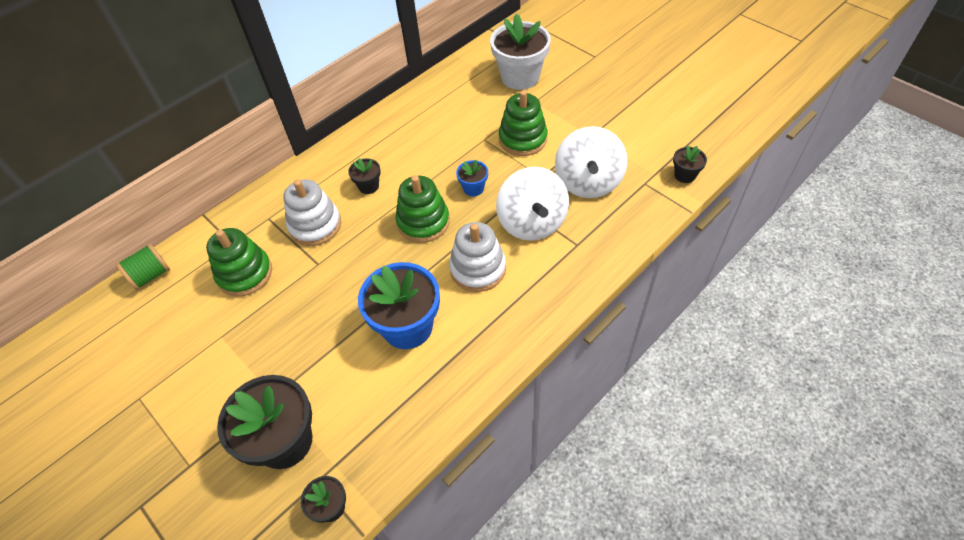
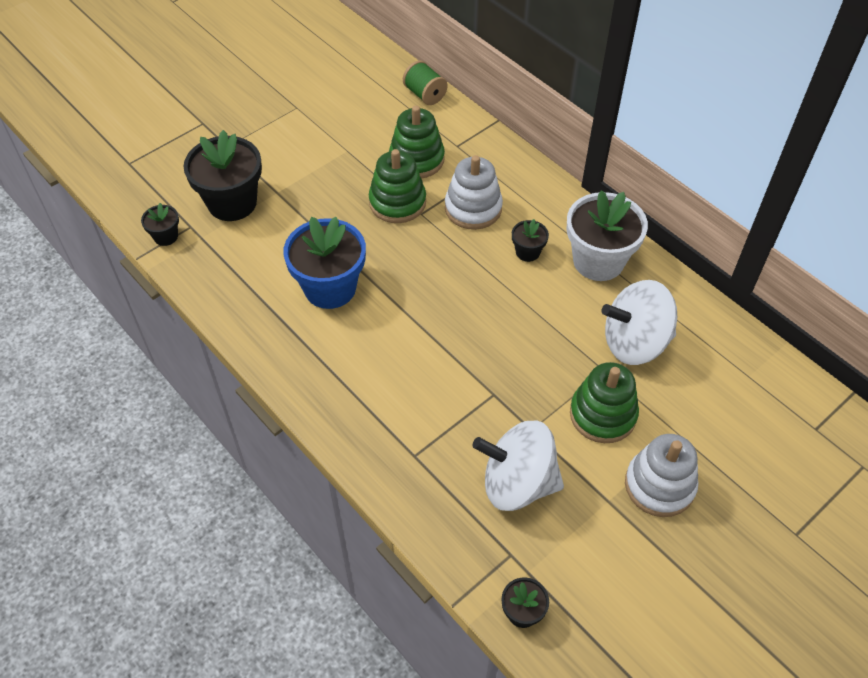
camera: 90 degrees right, 0 degrees up
green stacking toy [395,175,450,243] -> green stacking toy moved to [369,149,426,223]
white stacking toy [449,222,506,292] -> white stacking toy moved to [625,434,698,517]
blue flower pot [456,160,488,196] -> none
white flower pot [490,13,551,90] -> white flower pot moved to [566,190,648,281]
white spinning top [496,167,569,241] -> white spinning top moved to [601,280,677,365]

